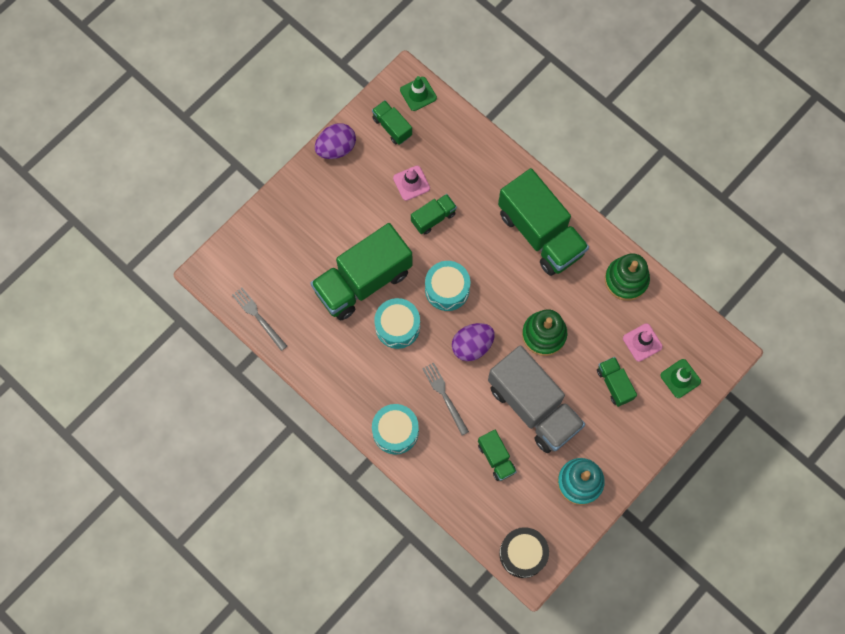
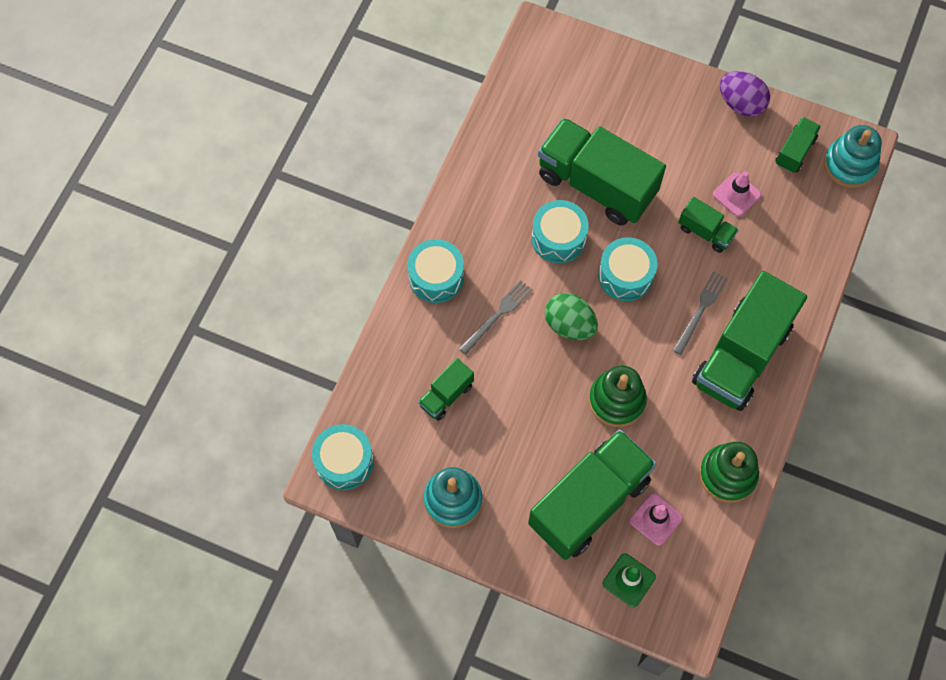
camera: 70 degrees right, 5 degrees down
grey fork [232,287,287,351] -> grey fork moved to [673,271,728,355]
green traffic cone [400,76,437,111] -> turquoise stacking toy [824,125,882,188]
purple egg [452,323,495,361] -> green egg [545,293,598,340]
grey truck [488,345,585,453] -> none
black drum [499,527,549,578] -> turquoise drum [312,424,374,490]
green truck [597,357,637,407] -> green truck [528,429,656,560], size x2.15

